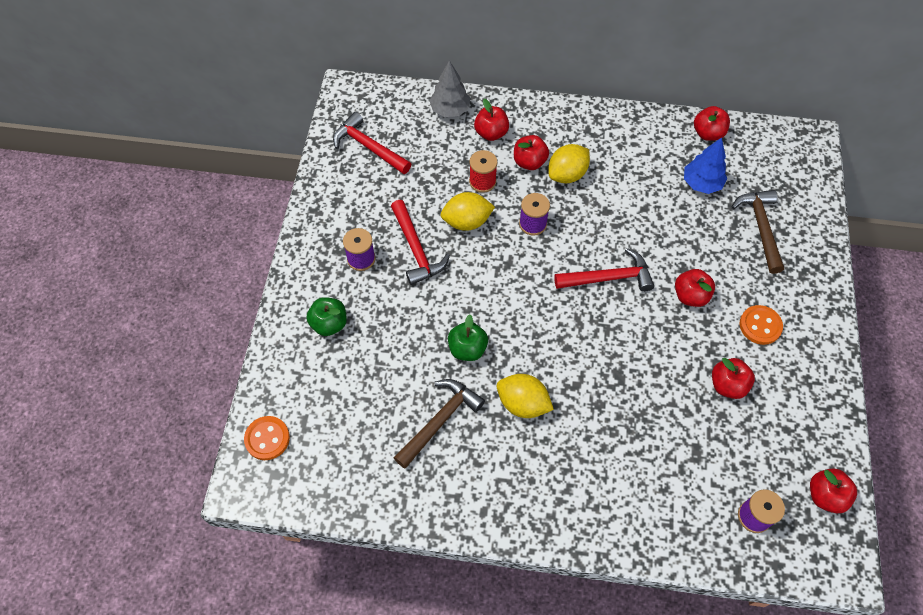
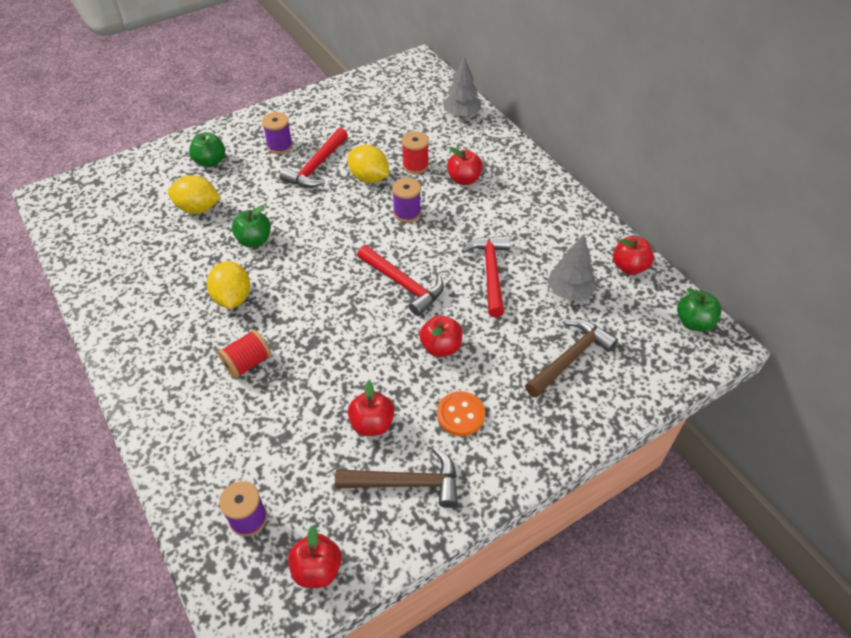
camera: 50 degrees right, 10 degrees down
orange button [244,416,290,460] -> none
red hammer [333,112,411,174] -> red hammer moved to [462,235,510,317]
brown hammer [394,379,485,469] -> brown hammer moved to [335,448,458,508]
red apple [474,99,509,141] -> none
yellow lemon [548,144,590,183] -> yellow lemon moved to [168,175,221,214]
blue tree [684,137,727,194] -> grey tree [548,235,597,301]
none -> red spool [218,330,271,379]
none -> green apple [677,288,722,331]

